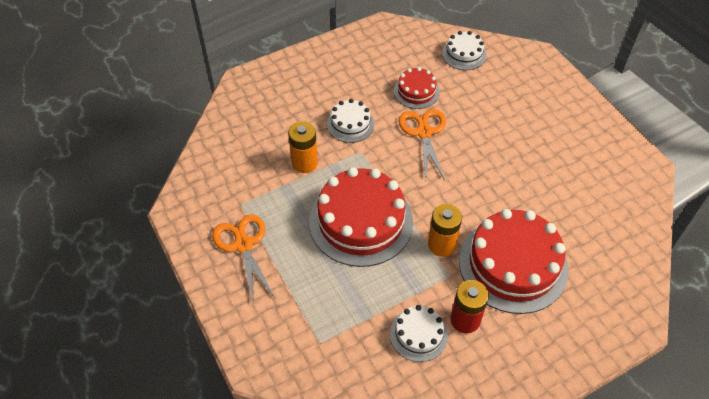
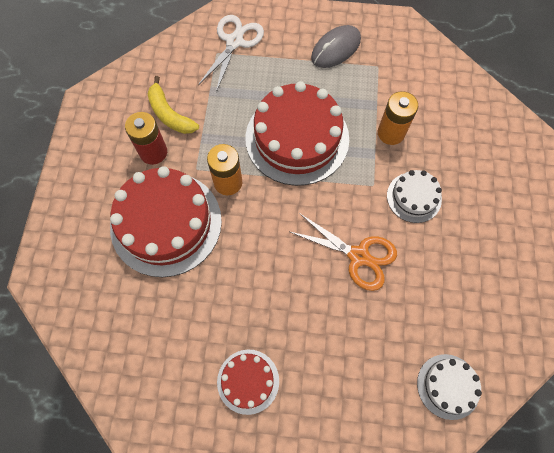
camera: 125 degrees right, 15 degrees up
orange scissors [212,214,275,304] -> grey mouse [311,25,361,68]
white cake [390,305,448,362] -> yellow banana [148,76,199,134]
red cake [394,67,440,109] -> red cake moved to [217,350,279,415]
none -> white scissors [198,15,264,92]

